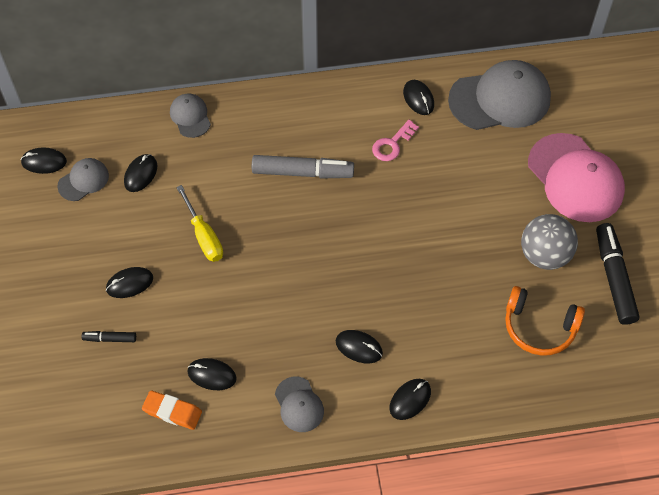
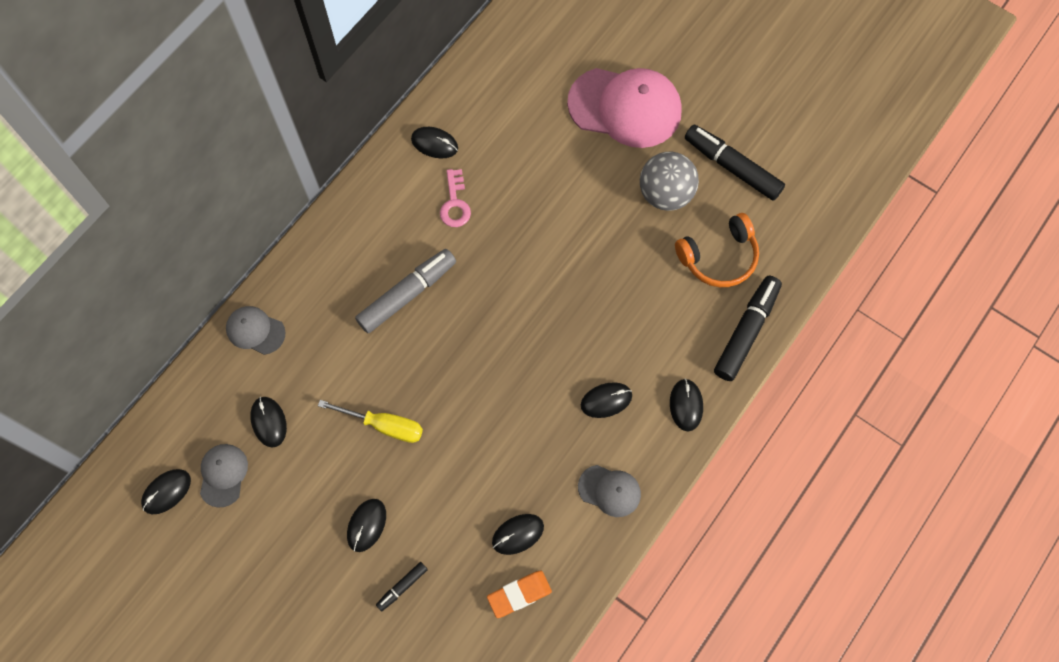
camera: 45 degrees left, 10 degrees up
grey cap [448,60,551,130] -> none
none -> black marker [714,276,782,381]

